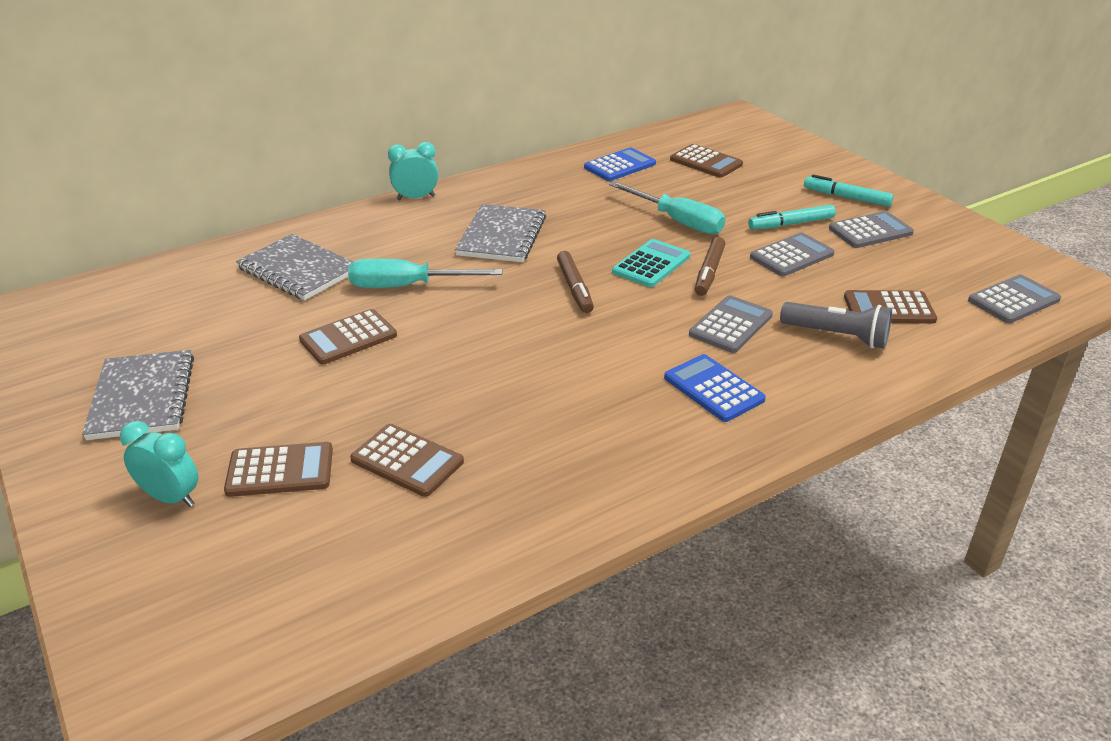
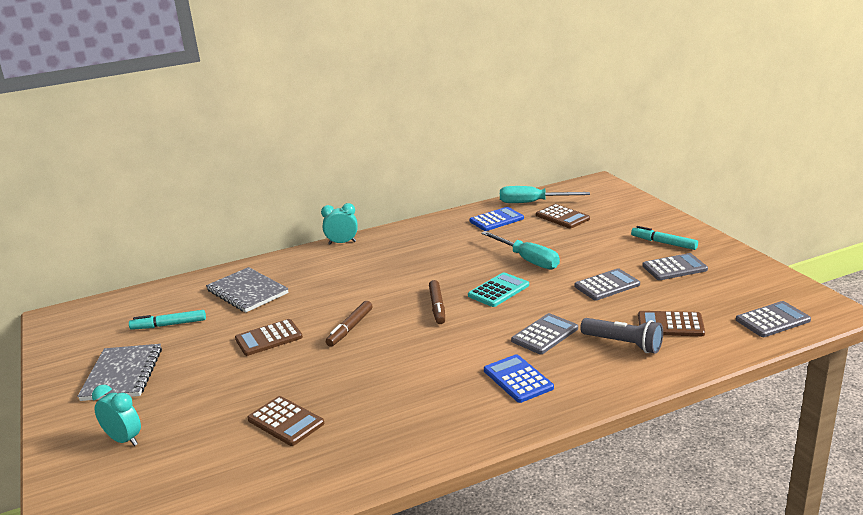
camera: 10 degrees right, 10 degrees down
brown calculator [224,442,333,497] -> none
turquoise screwdriver [348,259,503,288] -> turquoise screwdriver moved to [500,186,590,203]
grey notebook [455,204,546,262] -> none
brown marker [695,237,725,296] -> brown marker moved to [326,301,373,347]
turquoise marker [748,205,836,230] -> turquoise marker moved to [129,310,206,330]

